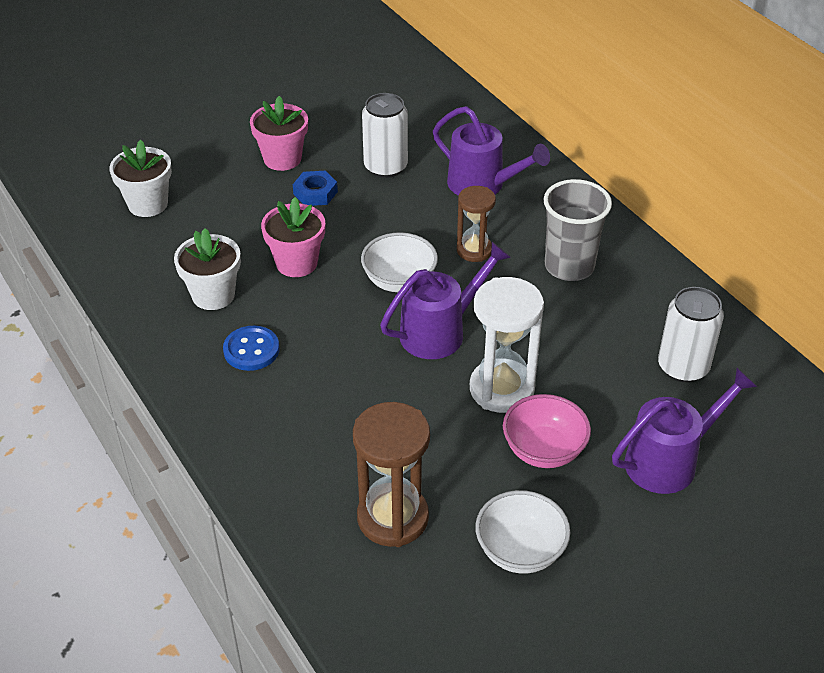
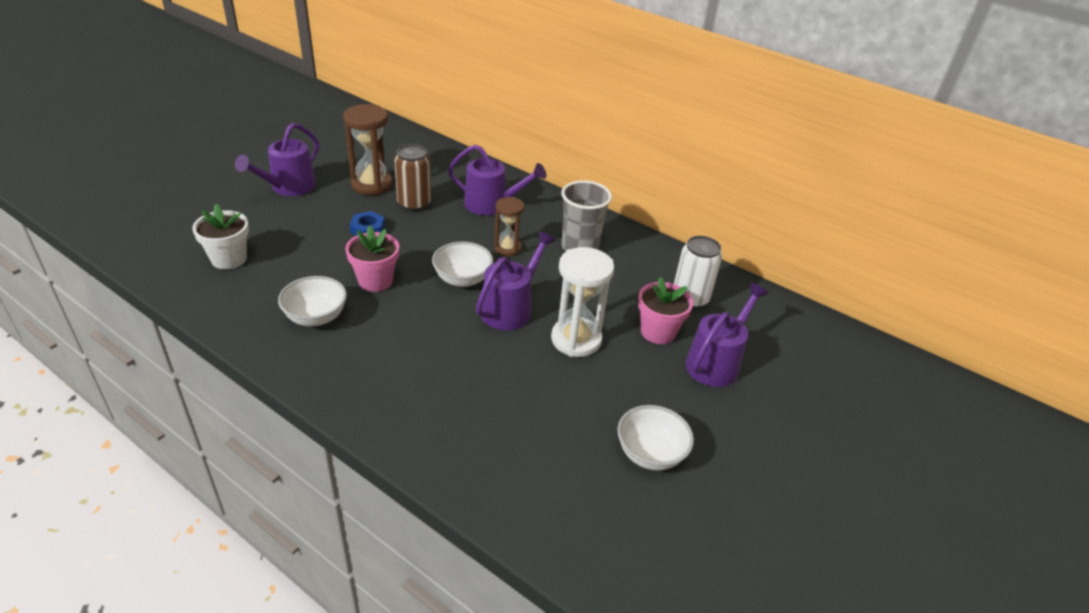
camera: 25 degrees left, 5 degrees down
white flower pot [174,228,241,310] -> white bowl [278,276,347,326]
blue button [223,326,279,371] -> none
pink flower pot [250,96,308,171] -> pink flower pot moved to [638,277,693,344]
brown hourglass [353,402,430,547] -> brown hourglass moved to [343,104,392,195]
white can [362,93,408,178] -> brown can [394,144,431,211]
pink bowl [503,394,591,468] -> none
none -> purple watering can [235,123,319,196]

